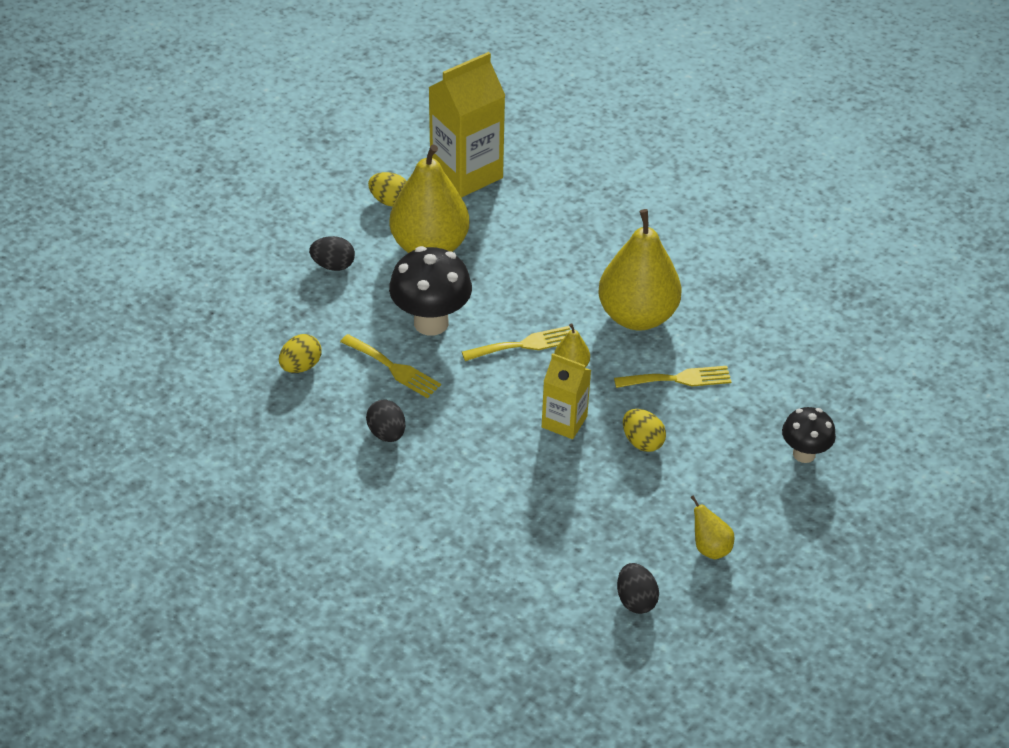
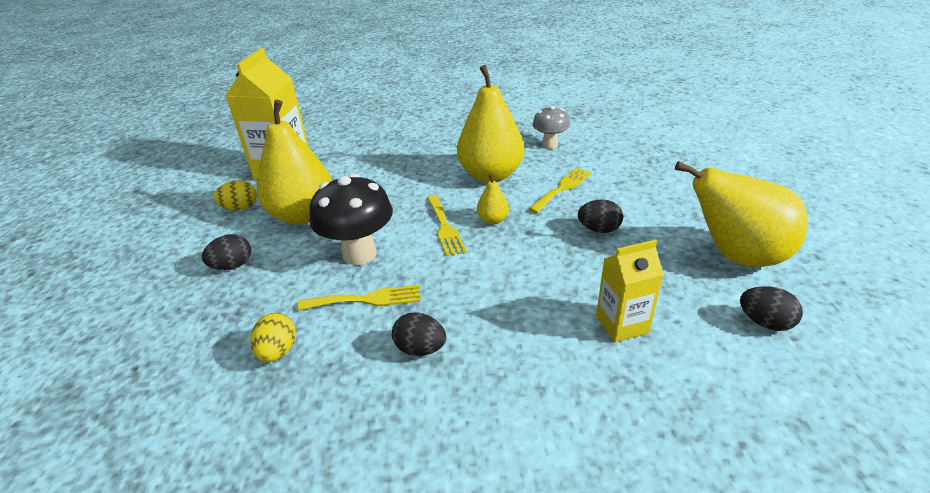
camera: 40 degrees left, 10 degrees down
yellow fork [462,326,570,361] -> yellow fork turned 135 degrees clockwise [427,195,466,257]
yellow carton [542,353,591,439] -> yellow carton moved to [596,240,664,342]
yellow egg [623,409,666,452] -> black egg [578,199,623,233]
yellow pear [690,495,735,559] -> yellow pear [675,161,808,267], size x2.33
black mushroom [782,407,836,463] -> none
none -> grey mushroom [533,106,570,149]

